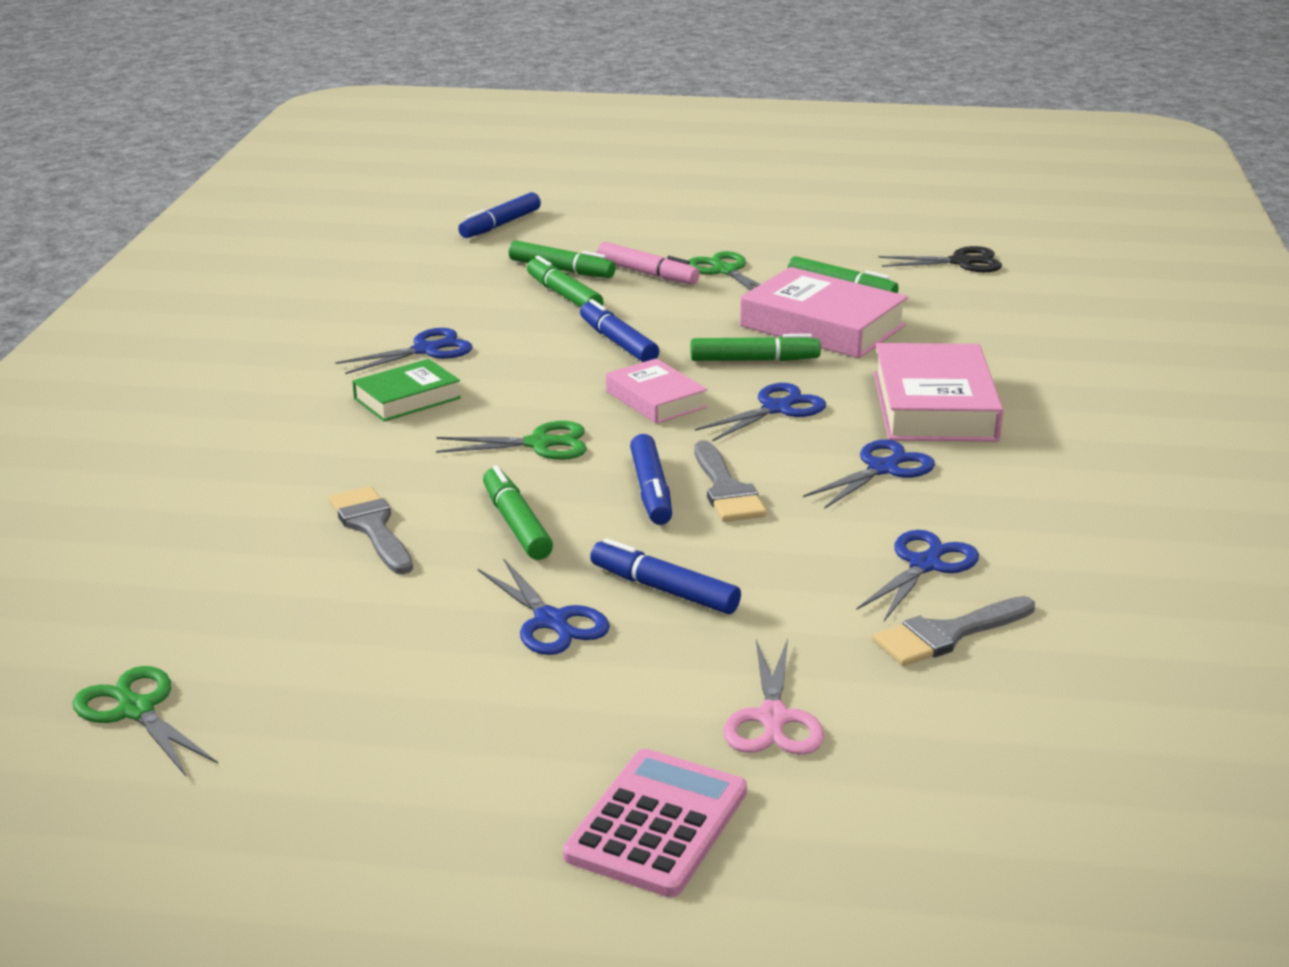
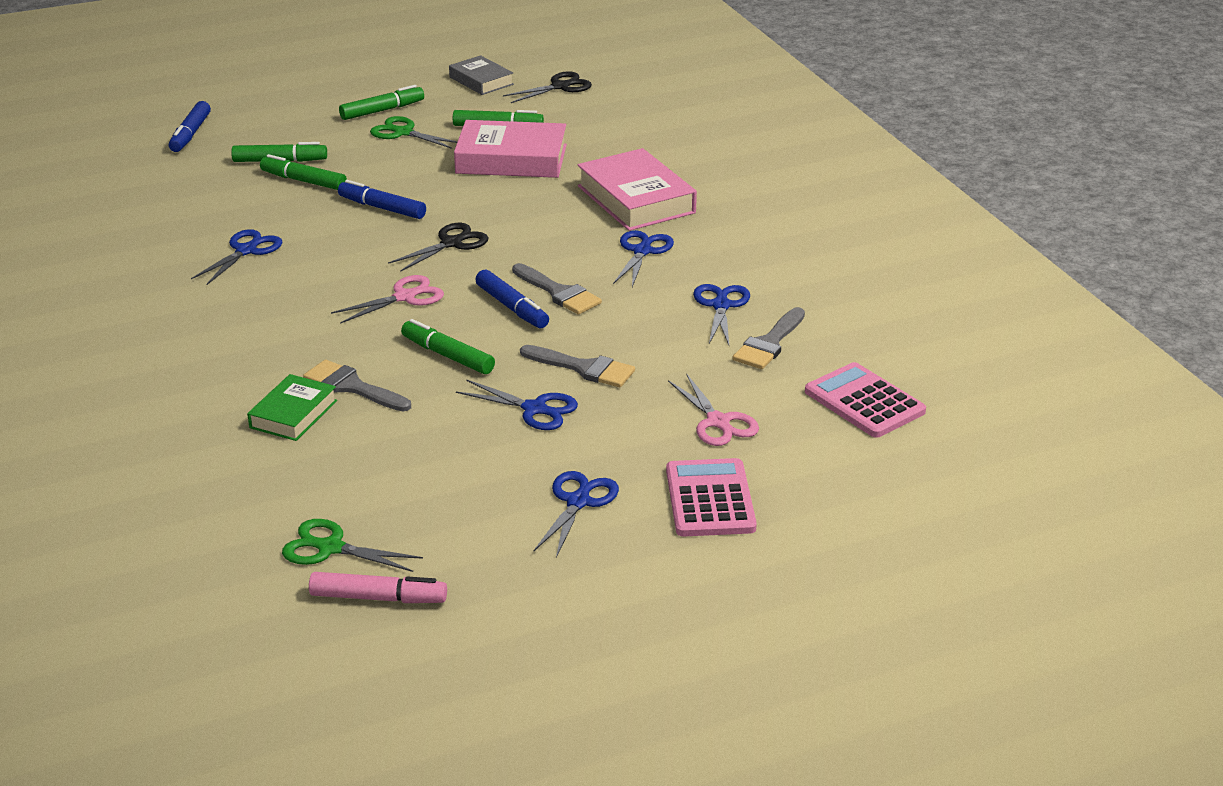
camera: 30 degrees left, 5 degrees up
green book [352,359,461,421] -> green book moved to [247,374,337,441]
green scissors [436,421,587,460] -> pink scissors [331,275,444,324]
blue marker [590,538,741,614] -> grey brush [520,345,635,387]
pink marker [597,242,700,284] -> pink marker moved to [309,572,447,603]
pink book [606,358,708,424] -> black scissors [388,223,488,272]
green marker [691,334,821,361] -> green marker moved to [339,85,424,120]
blue scissors [695,383,826,441] -> blue scissors moved to [533,471,619,558]
none -> grey book [449,55,514,95]
none -> pink calculator [805,362,926,438]

